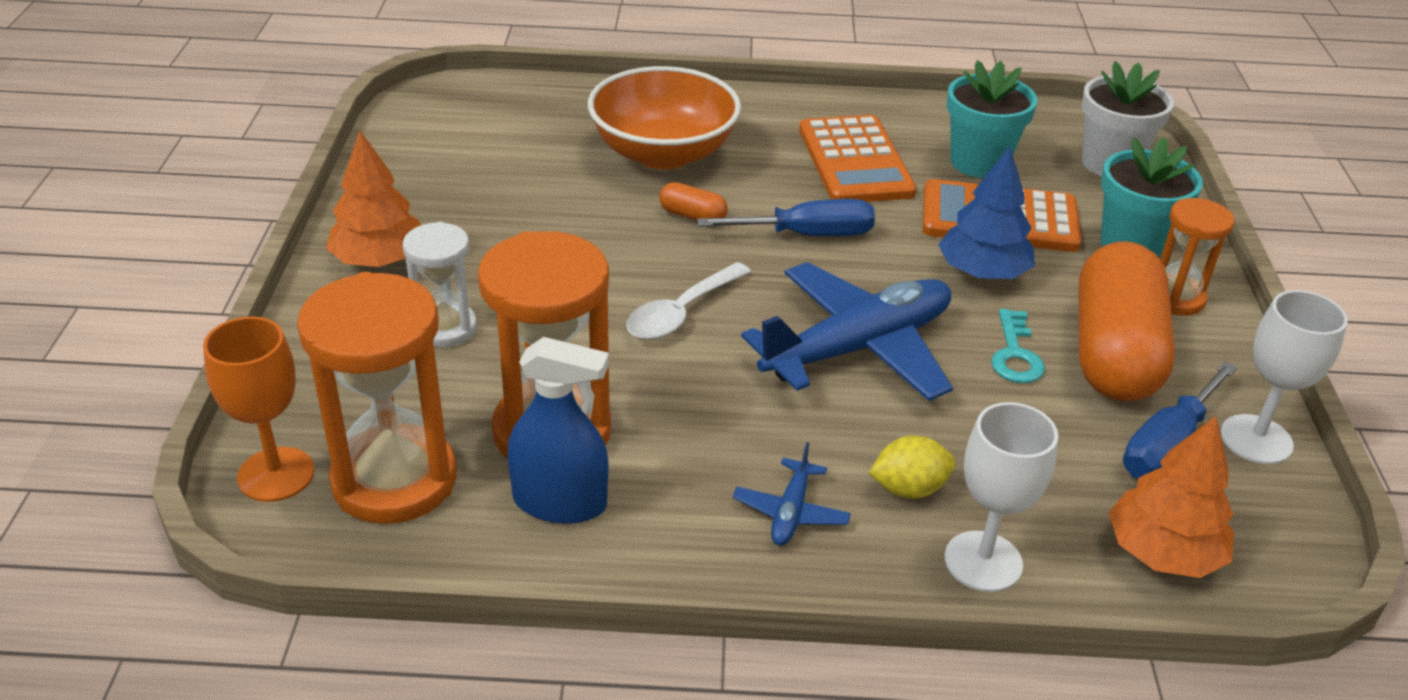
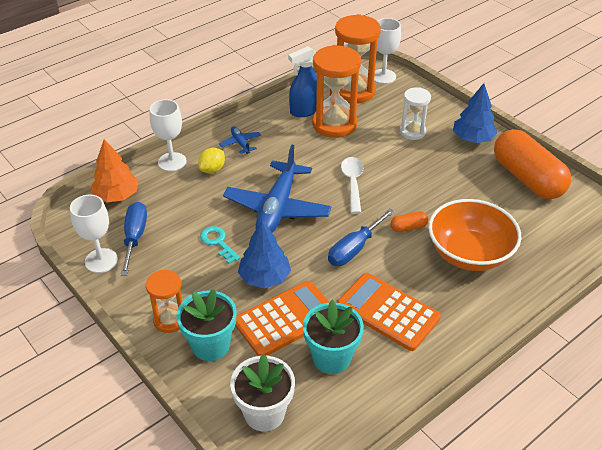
camera: 140 degrees right, 5 degrees up
orange goblet [203,317,314,502] -> white goblet [374,18,401,84]
orange tree [326,131,421,267] -> blue tree [453,83,498,143]
orange capsule [1078,241,1175,401] -> orange capsule moved to [494,129,571,199]

